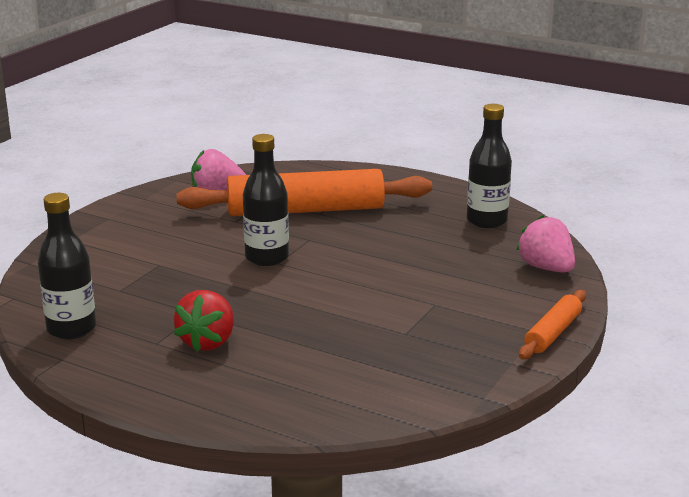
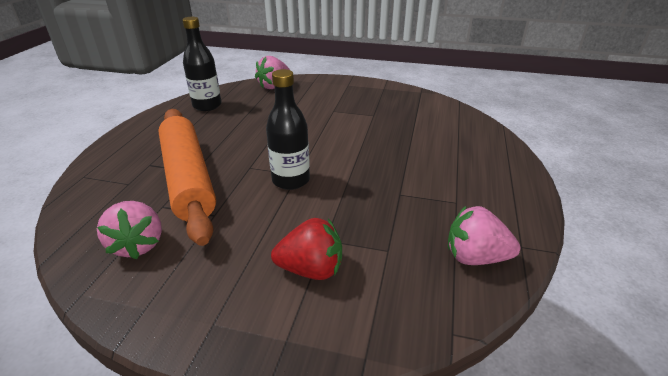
camera: 105 degrees left, 10 degrees up
black bottle [38,193,96,339] -> pink strawberry [448,206,520,265]
red strawberry [174,290,234,352] -> red strawberry moved to [271,218,342,280]
orange rolling pin [519,290,586,359] -> none

